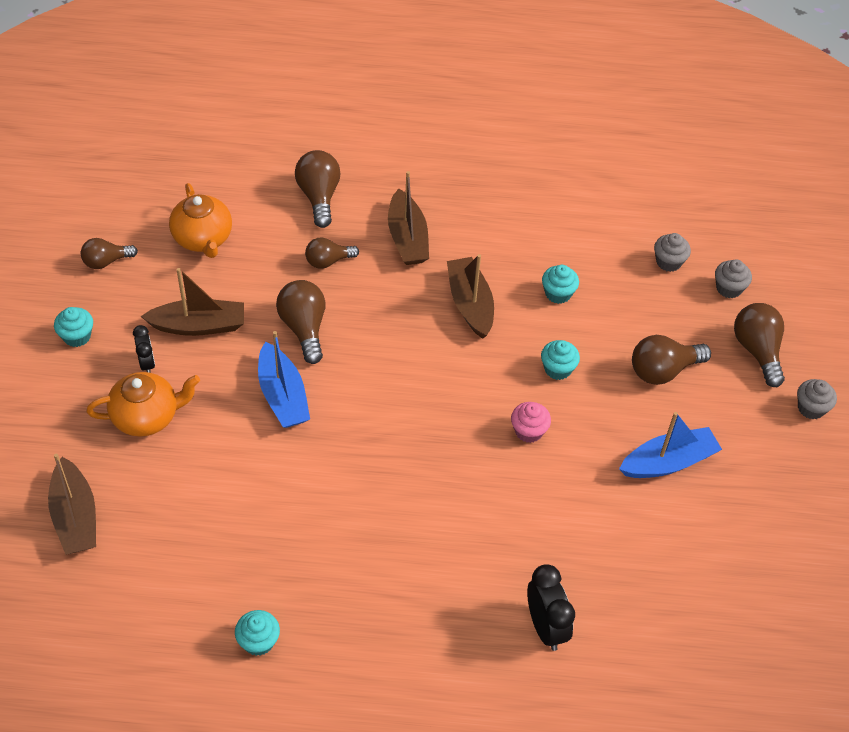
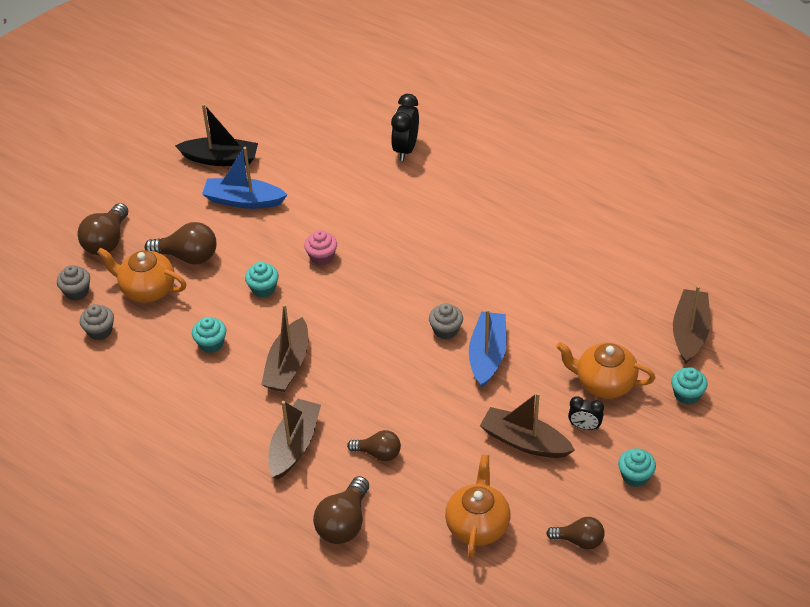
camera: 145 degrees left, 5 degrees down
black clock [133,325,155,373] -> black clock turned 90 degrees counterclockwise [568,396,604,430]
turquoise cupcake [235,610,280,656] -> turquoise cupcake moved to [671,367,708,405]
brown light bulb [276,280,325,364] -> none
grey cupcake [797,379,837,419] -> grey cupcake moved to [429,303,463,340]
none -> orange teapot [97,248,186,303]
none -> black boat [175,104,258,166]

